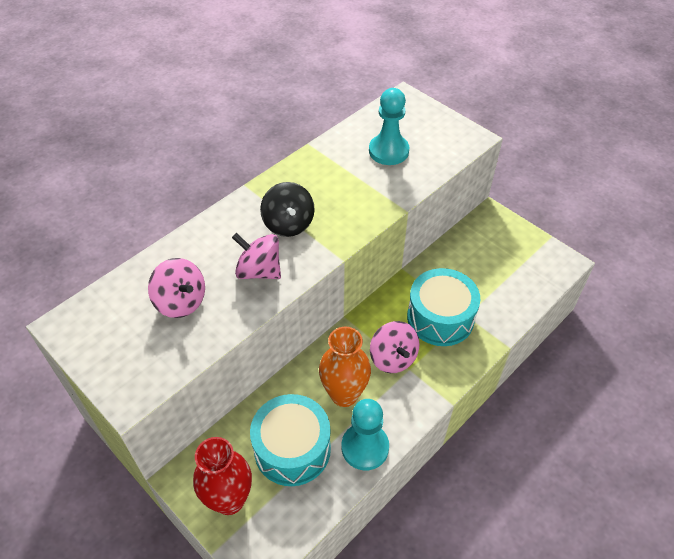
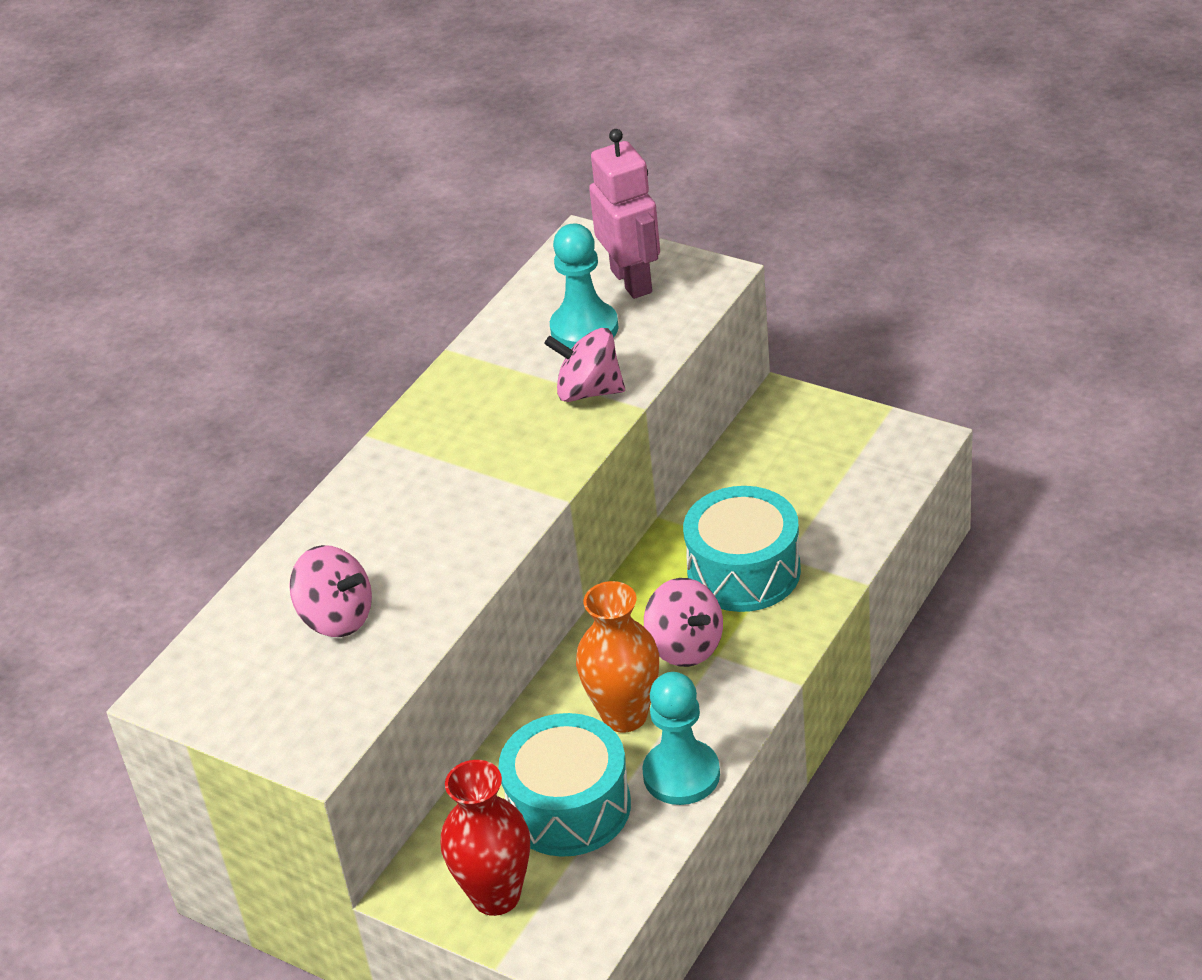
camera: 10 degrees left, 10 degrees down
pink spinning top [232,233,281,279] -> pink spinning top moved to [544,328,625,402]
black spinning top [260,182,315,237] -> none
none -> pink robot [589,129,660,299]

